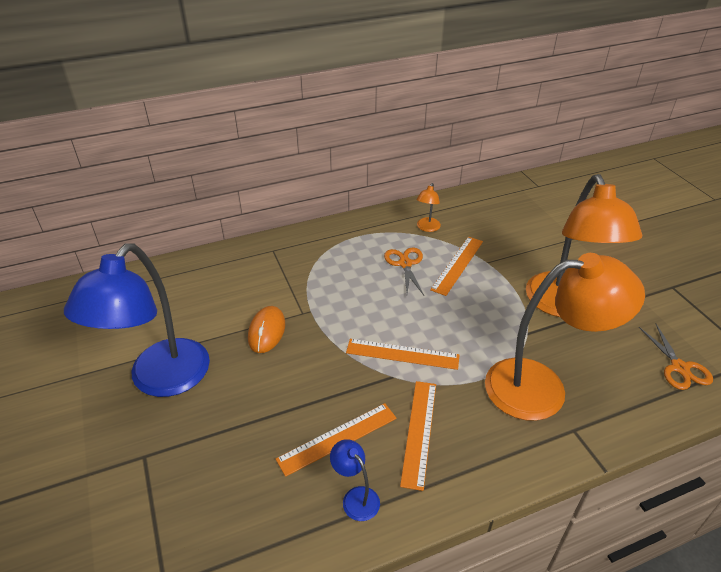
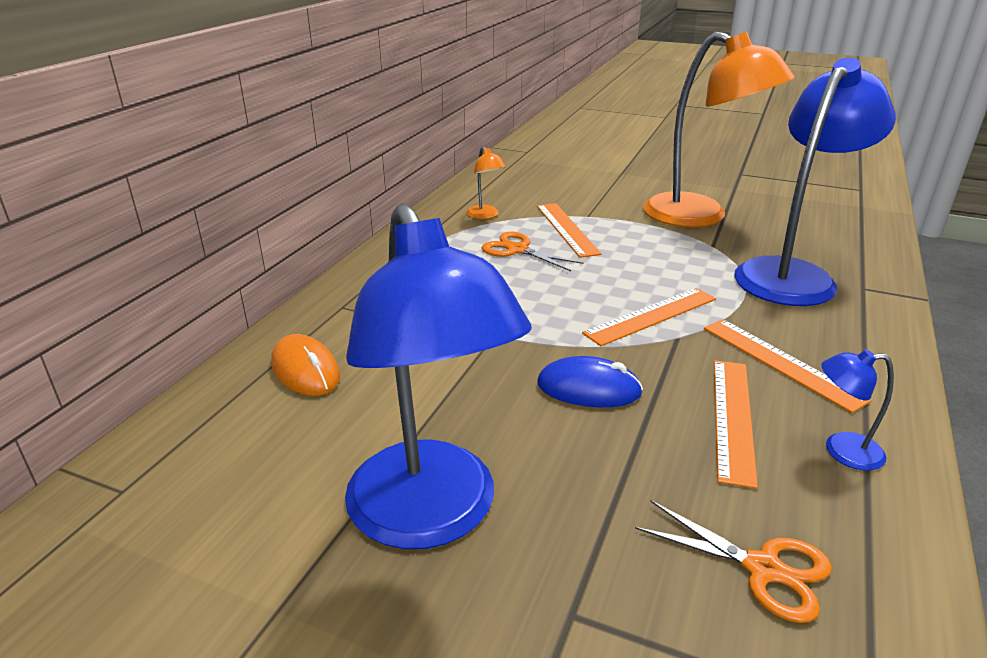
camera: 45 degrees left, 10 degrees down
orange mouse [248,306,285,353] -> orange mouse moved to [271,334,340,396]
orange lamp [485,253,645,421] -> blue lamp [734,58,896,306]
orange scissors [639,324,713,390] -> orange scissors moved to [635,501,832,623]
none -> blue mouse [537,356,643,407]

